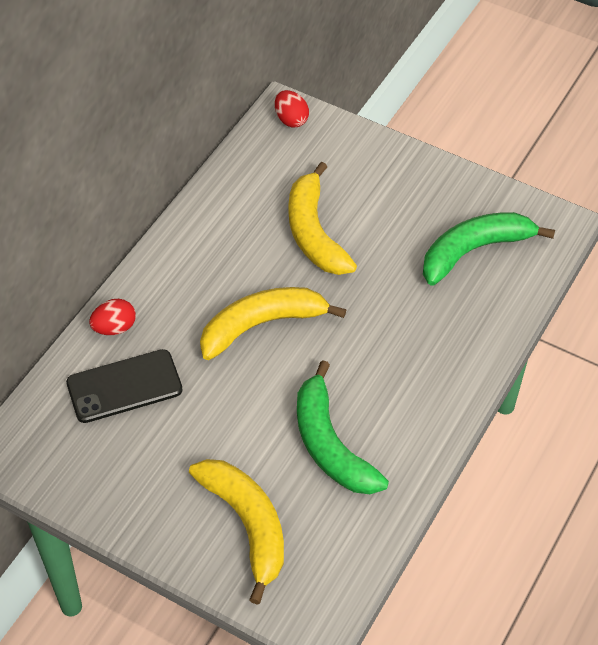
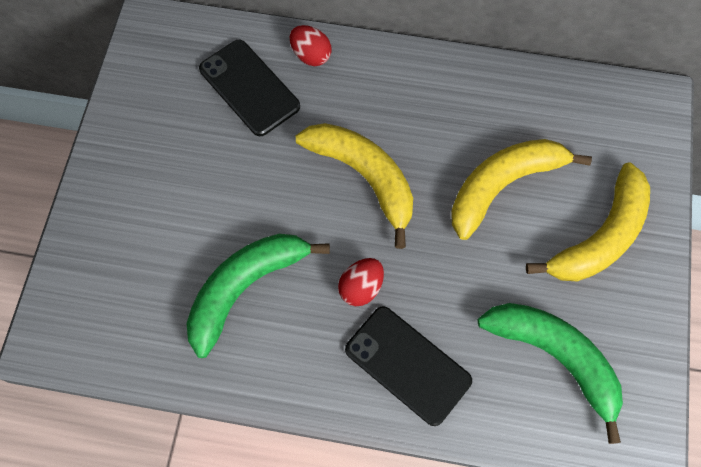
camera: 70 degrees right, 15 degrees up
yellow banana [189,459,284,605] -> yellow banana moved to [526,162,650,282]
red egg [275,90,309,128] -> red egg moved to [338,258,384,306]
none -> black phone [345,306,472,426]

